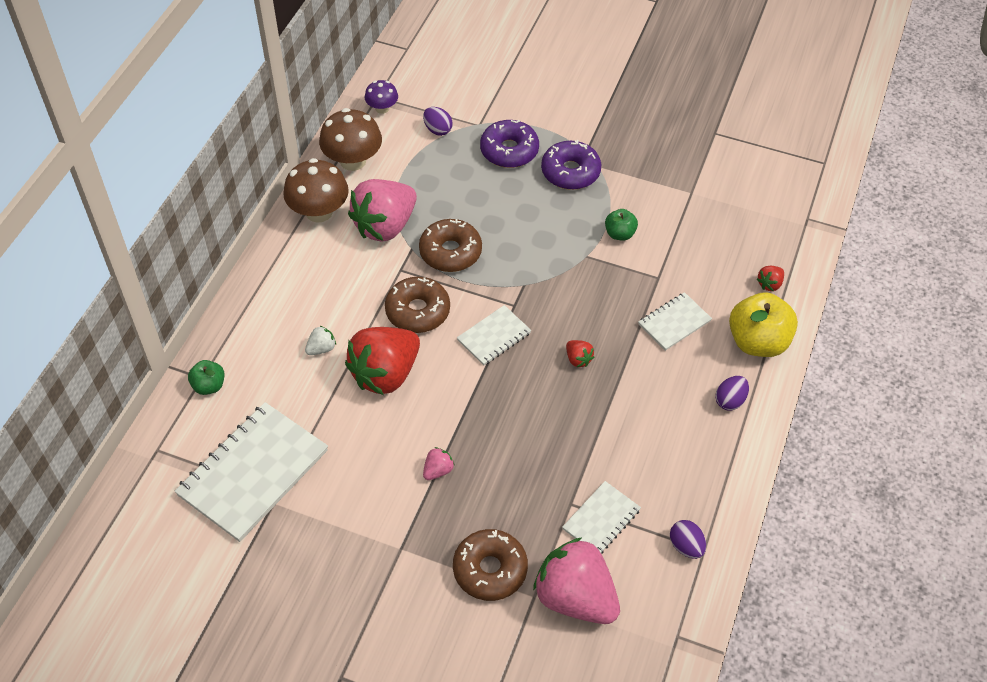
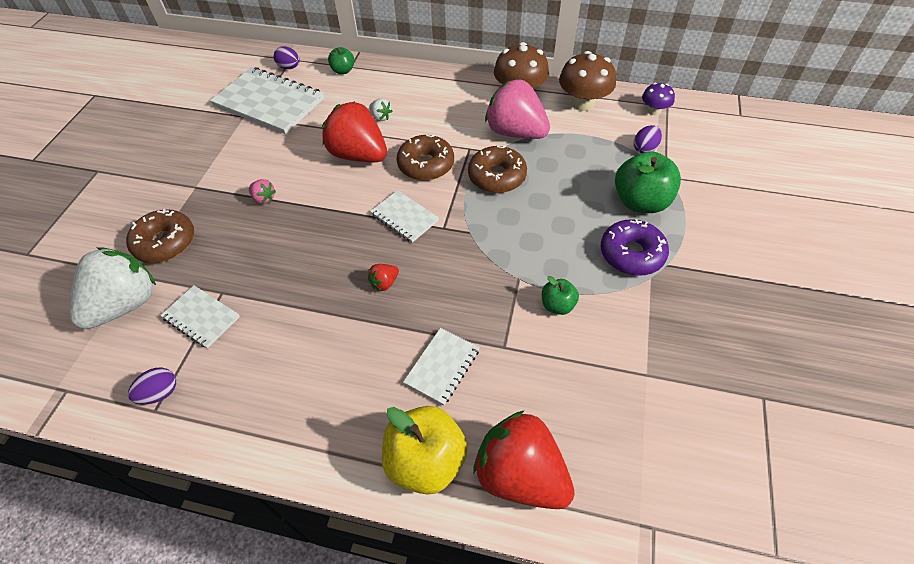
camera: 85 degrees right, 0 degrees up
purple donut [480,120,539,168] -> green apple [615,151,681,213]
pink strawberry [533,537,620,624] -> white strawberry [70,247,156,329]
white notebook [638,292,712,351] -> white notebook turned 75 degrees clockwise [403,328,480,406]
purple egg [715,376,749,410] -> purple egg moved to [274,46,300,69]
red strawberry [757,266,784,291] -> red strawberry [473,410,575,509], size x2.45

